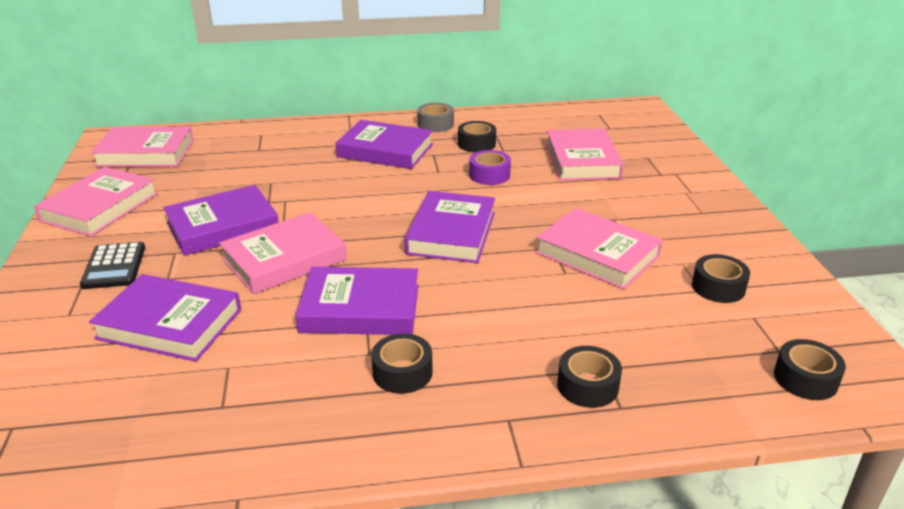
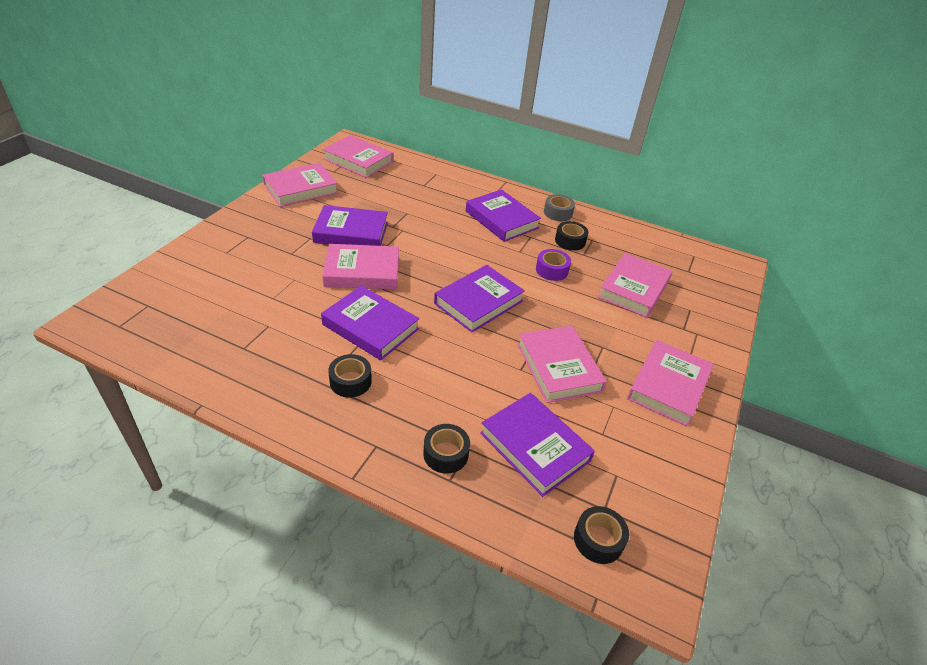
camera: 30 degrees right, 10 degrees up
black calculator [80,242,145,289] -> none
purple book [89,274,241,362] -> purple book moved to [480,393,595,497]
black tape [692,254,750,303] -> none
none -> pink book [627,340,714,427]

